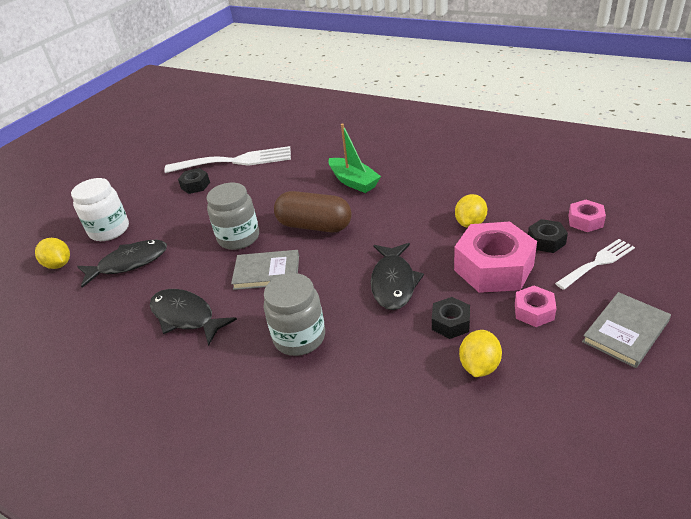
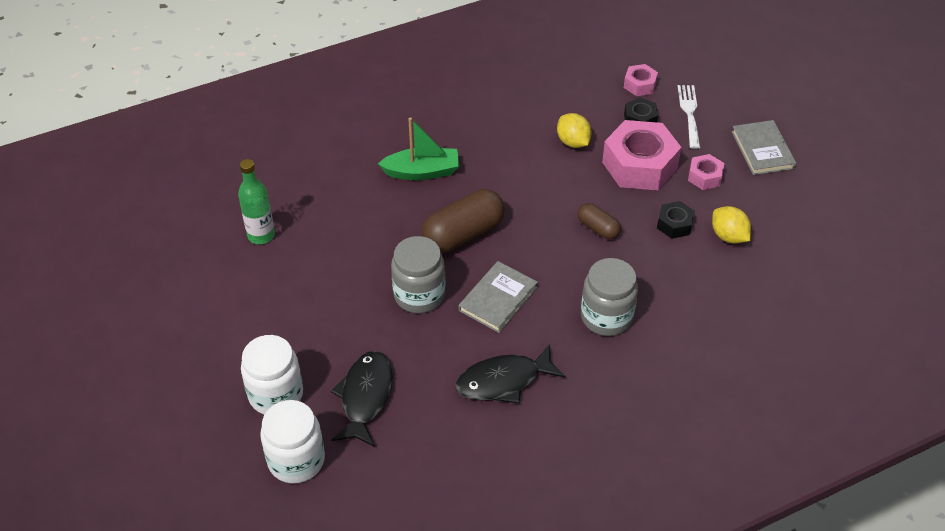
camera: 60 degrees left, 10 degrees up
yellow lemon [35,238,70,269] -> white jar [260,400,325,483]
white fork [164,146,291,173] -> green bottle [238,159,275,244]
black nut [178,168,210,194] -> none
black fish [371,243,424,310] -> brown capsule [577,203,621,239]

